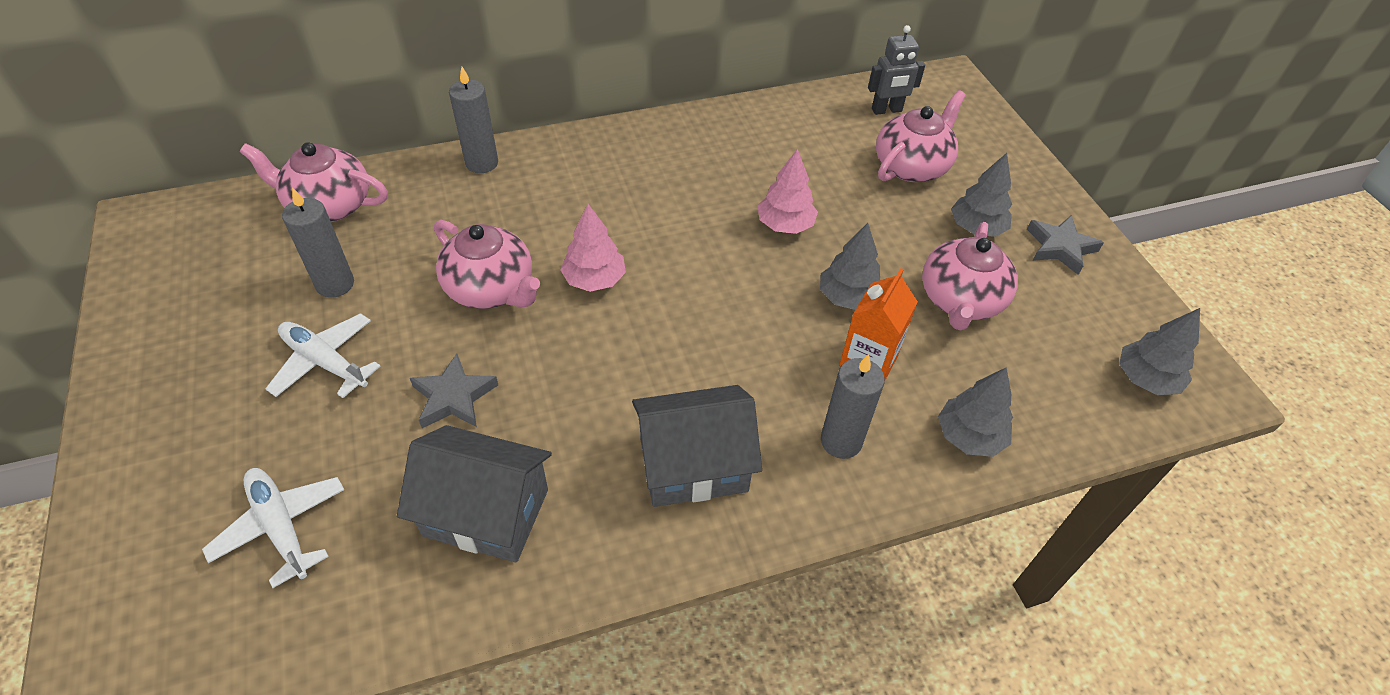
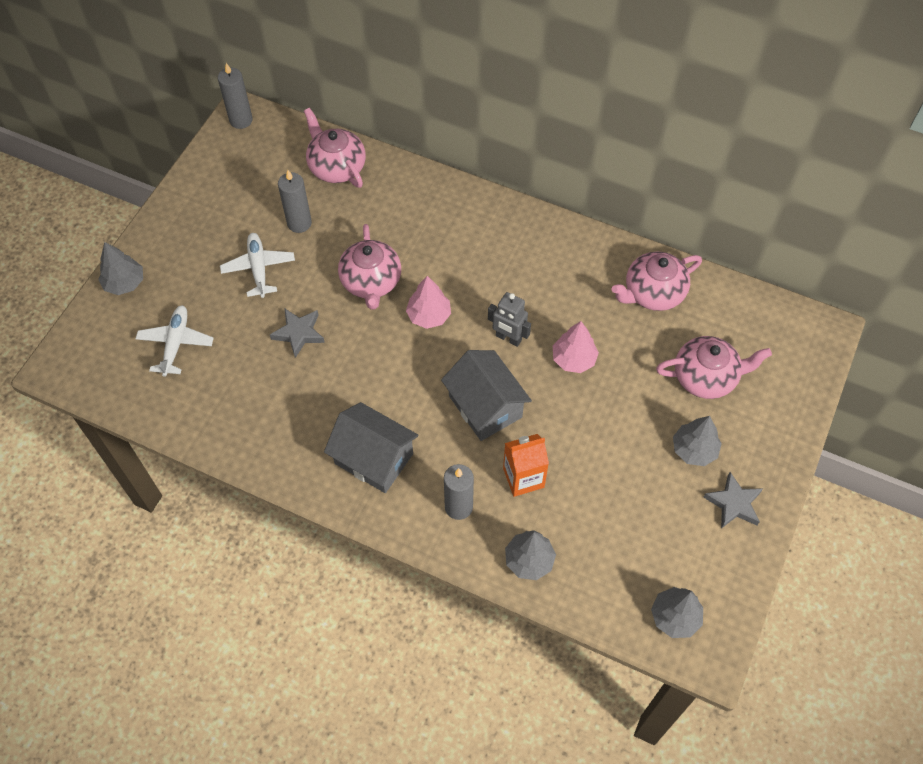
camera: 45 degrees right, 10 degrees up
grey house [397,425,552,562] -> grey house moved to [441,350,532,441]
grey candle [449,67,498,173] -> grey candle moved to [218,63,253,129]
grey tree [820,223,880,310] -> grey tree moved to [98,242,143,295]
grey robot [868,25,925,115] -> grey robot moved to [488,292,531,347]
pink teapot [922,222,1018,331] -> pink teapot moved to [612,252,702,311]

